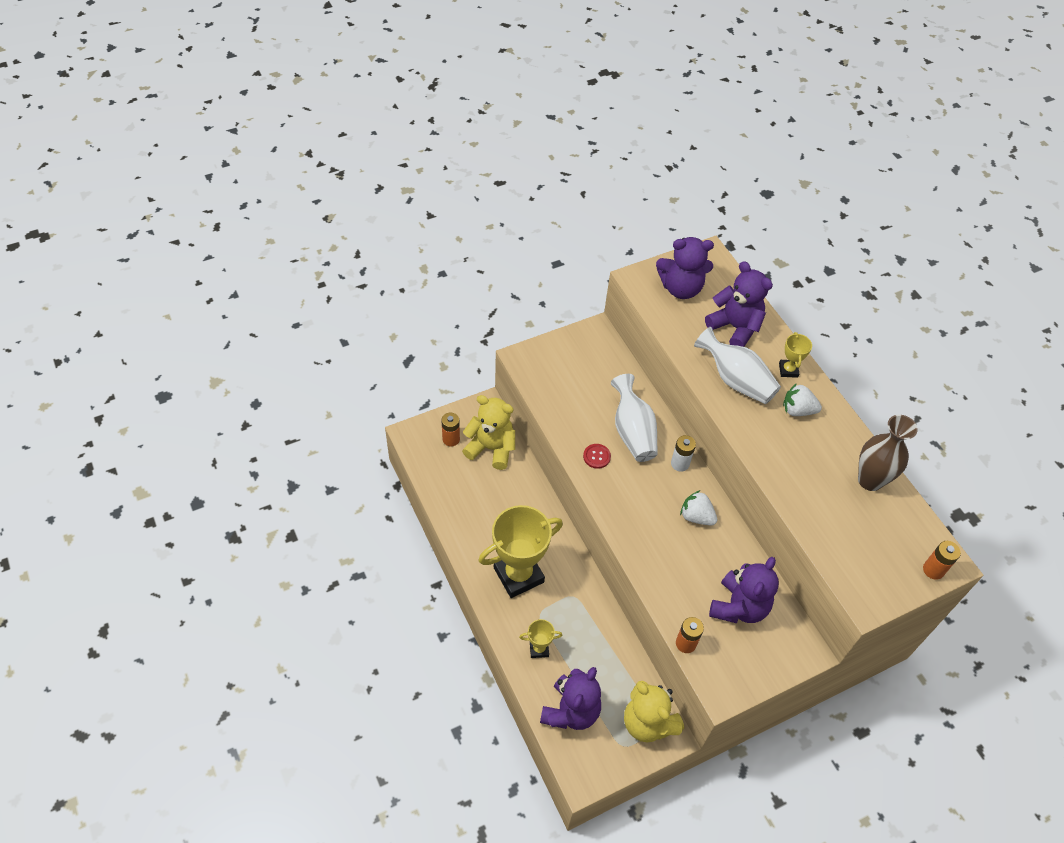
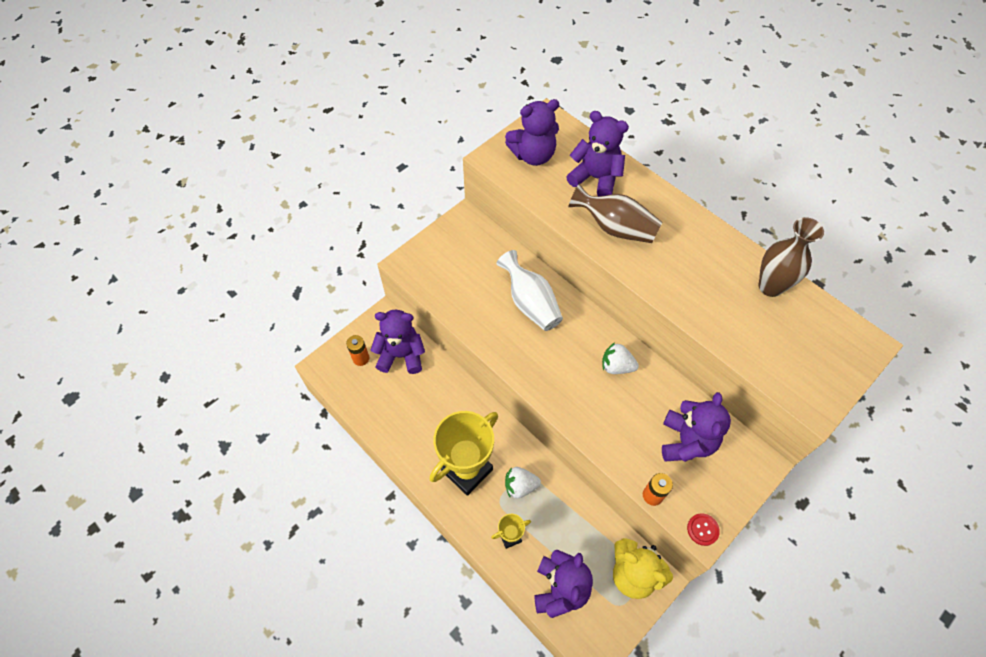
camera: 15 degrees left, 5 degrees up
yellow teddy bear [462,395,515,470] -> purple teddy bear [371,310,425,374]
red button [583,444,611,469] -> red button moved to [687,513,720,546]
white battery [671,435,696,472] -> none
white vase [694,327,781,404] -> brown vase [568,184,662,243]
yellow trophy [779,332,812,378] -> none
white strawberry [783,383,822,416] -> white strawberry moved to [505,467,541,499]
orange battery [923,541,961,580] -> none

